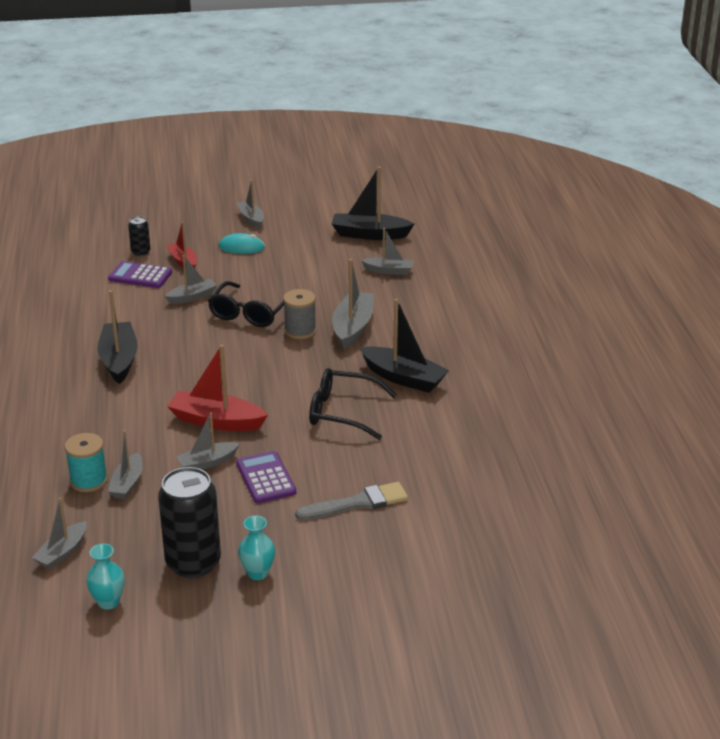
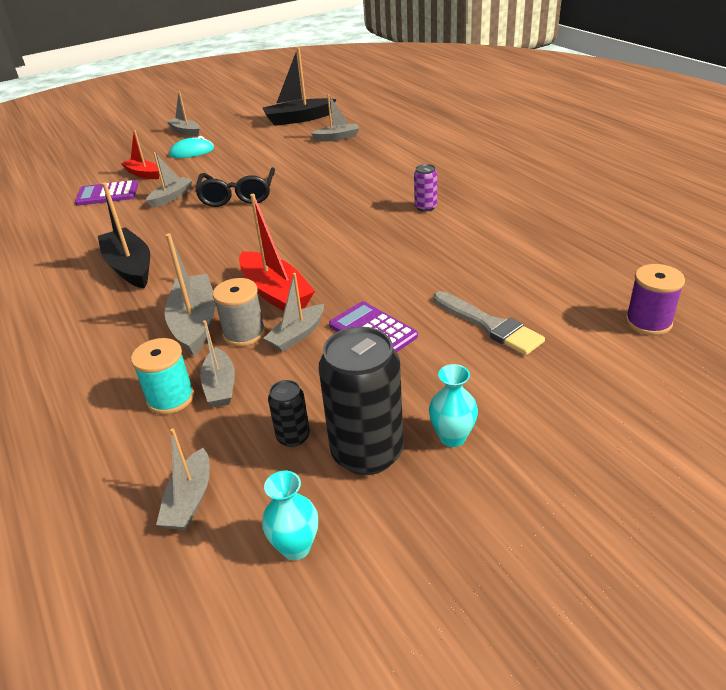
camera: 20 degrees left, 5 degrees up
black can [128,216,151,256] -> black can moved to [268,380,310,447]
red boat [167,345,268,431] -> red boat turned 120 degrees counterclockwise [239,194,315,311]
grey spool [283,289,316,339] -> grey spool moved to [213,278,265,346]
grey brush [295,482,408,520] -> grey brush turned 90 degrees clockwise [433,291,545,355]
black glasses [309,368,397,440] -> none
grey boat [332,259,374,349] -> grey boat moved to [165,233,216,357]
black boat [359,299,449,393] -> purple can [414,164,437,212]
none -> purple spool [625,264,685,336]

